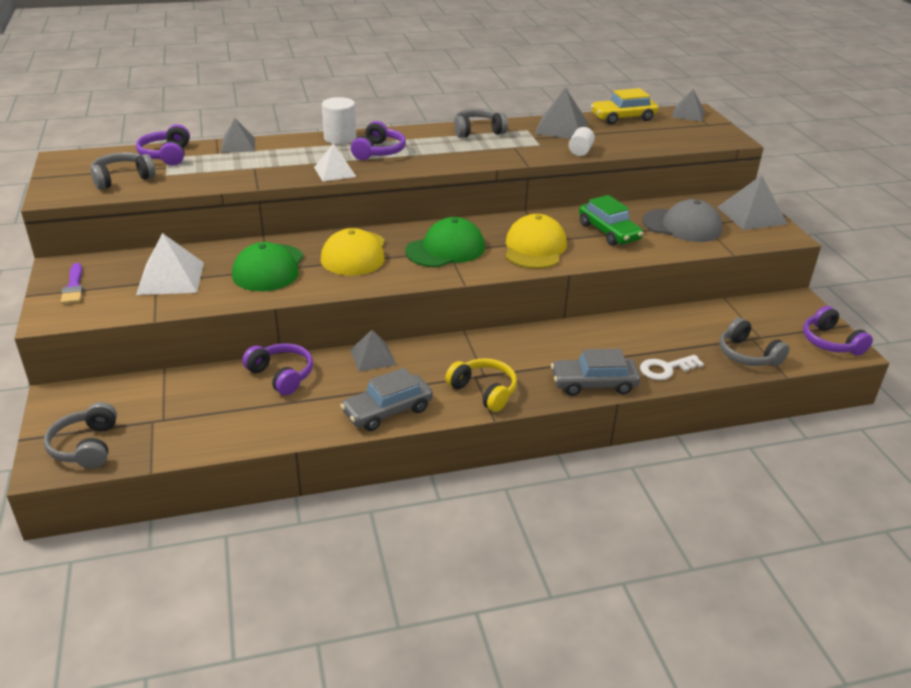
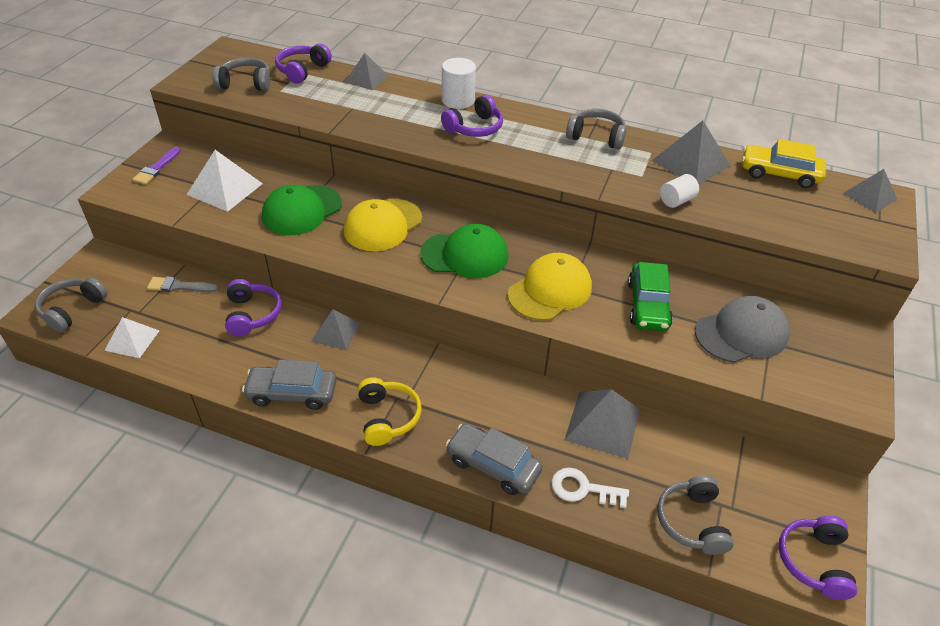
camera: 35 degrees right, 10 degrees up
white pyramid [314,143,356,181] -> white pyramid moved to [104,317,159,358]
grey cap [642,199,722,242] -> grey cap turned 75 degrees counterclockwise [695,296,790,363]
grey pyramid [717,175,787,230] -> grey pyramid moved to [565,389,640,459]
none -> grey brush [147,277,218,292]

